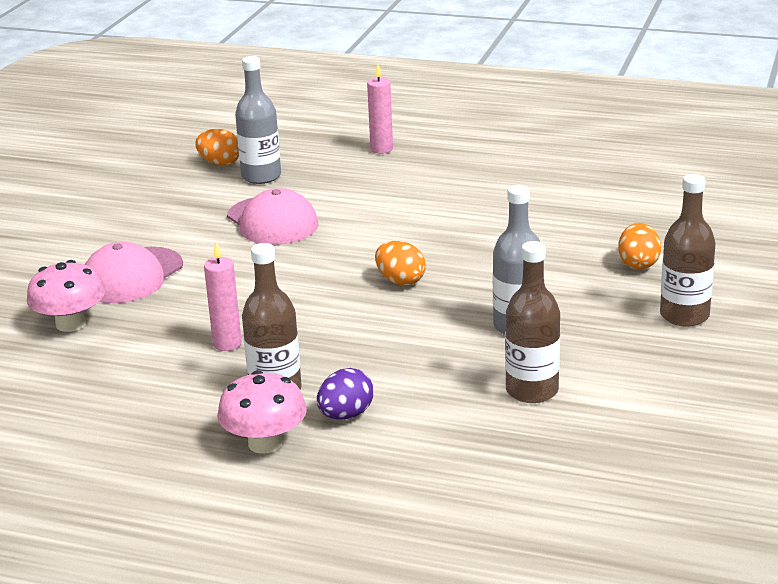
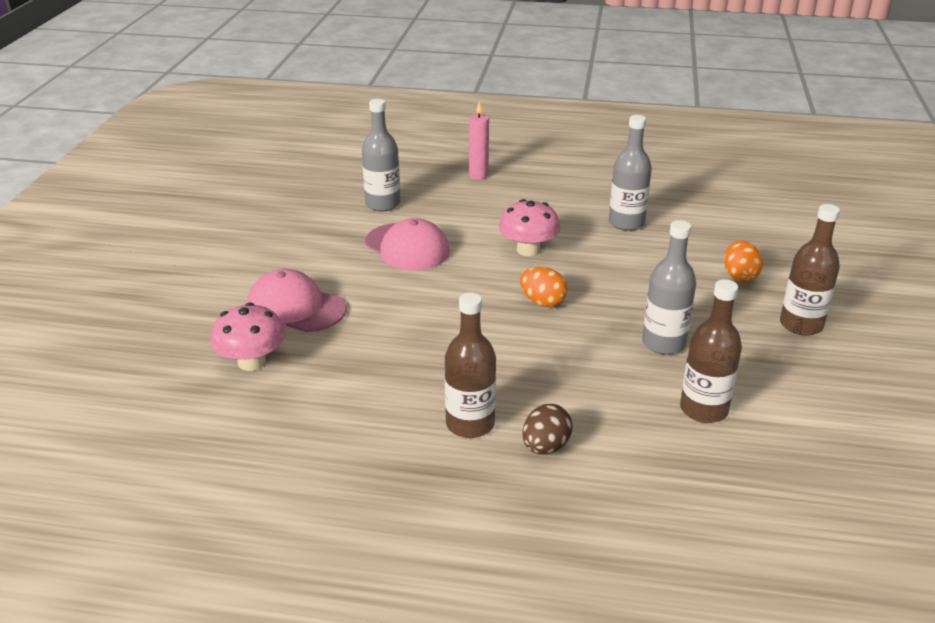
camera: 10 degrees left, 5 degrees up
pink cap [84,242,183,303] -> pink cap turned 90 degrees clockwise [247,269,347,332]
orange egg [195,129,239,165] -> none
pink candle [204,242,242,351] -> none
pink mushroom [217,370,307,454] -> pink mushroom moved to [499,199,560,256]
purple egg [317,368,374,420] -> brown egg [522,404,572,454]
none -> grey bottle [609,115,652,231]

